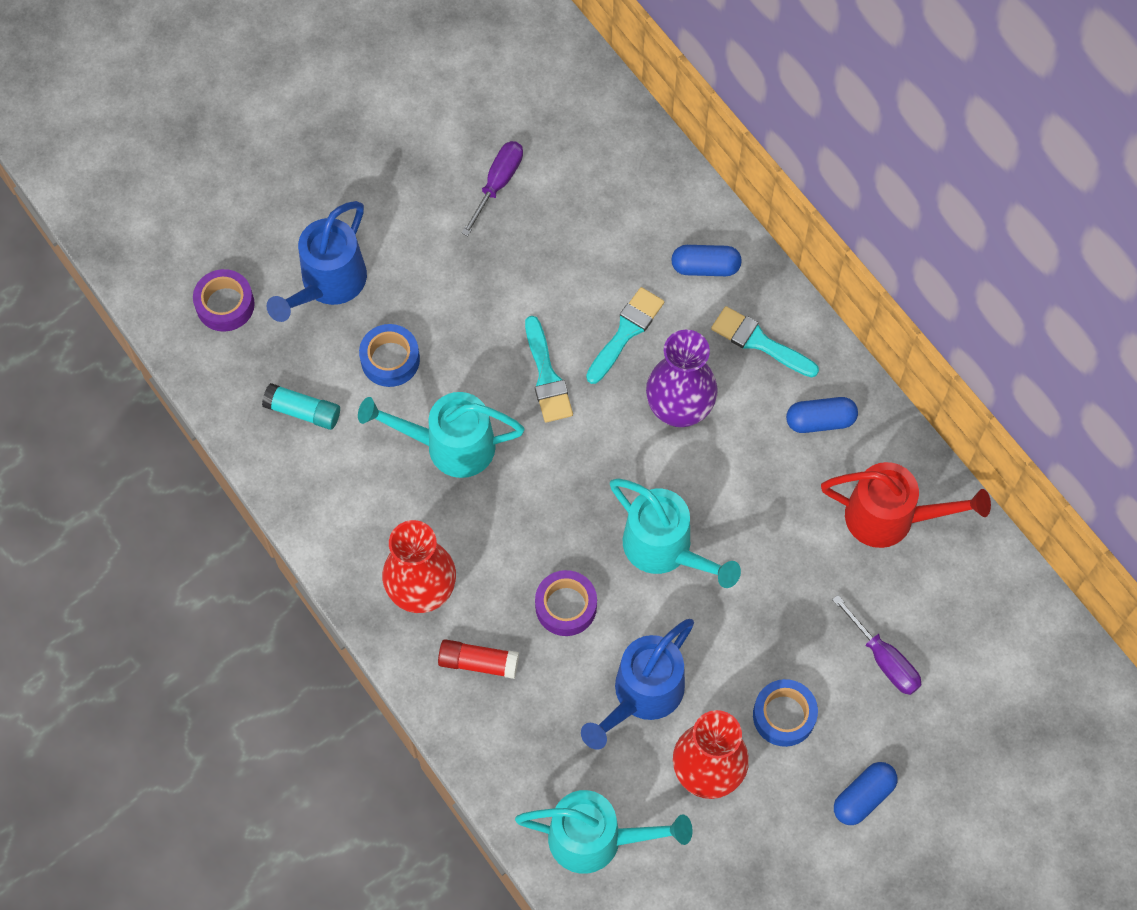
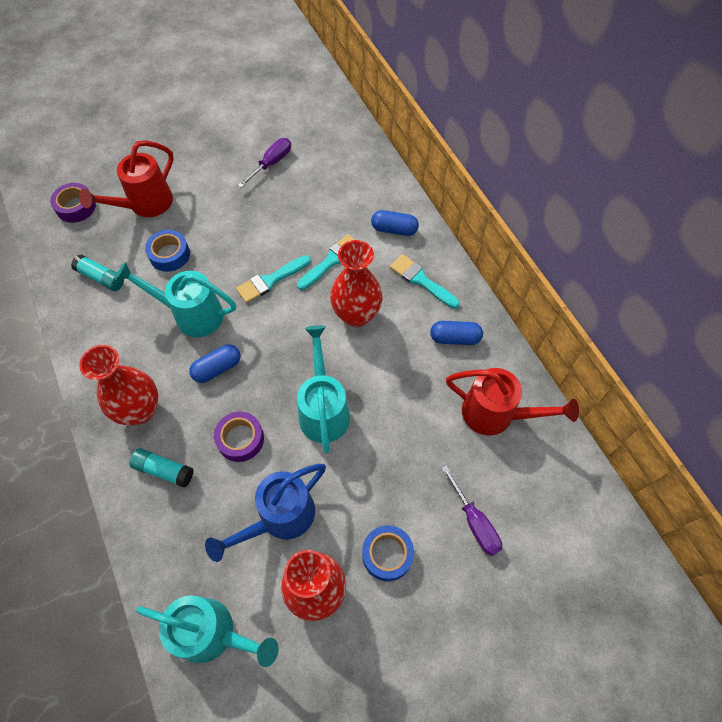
camera: 10 degrees right, 5 degrees down
blue watering can [267,201,367,322] -> red watering can [79,140,174,217]
red glue stick [438,639,519,679] -> turquoise glue stick [129,448,194,488]
turquoise brush [525,316,573,423] -> turquoise brush turned 60 degrees clockwise [236,255,311,303]
turquoise watering can [610,479,741,588] -> turquoise watering can turned 150 degrees counterclockwise [297,325,350,453]
purple vase [646,330,718,427] -> red vase [330,240,383,327]
blue capsule [834,762,898,825] -> blue capsule moved to [189,344,241,383]

